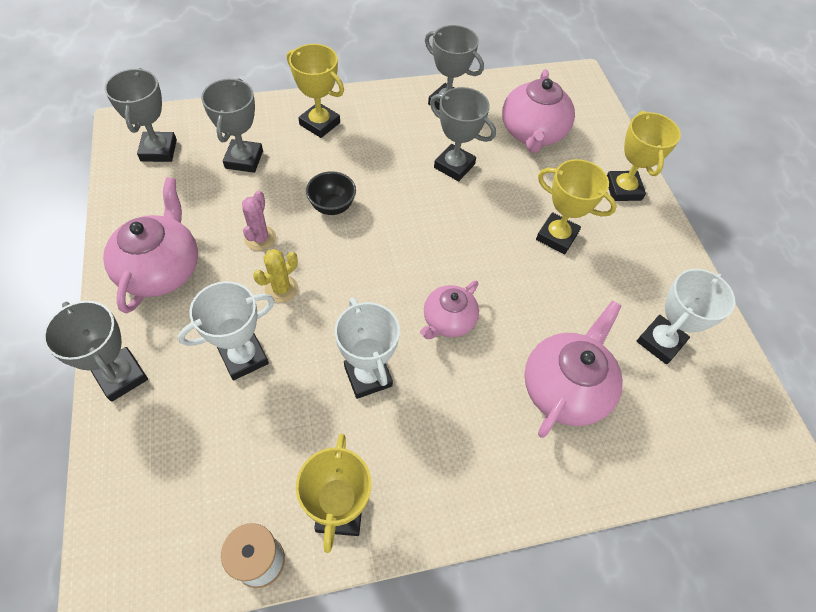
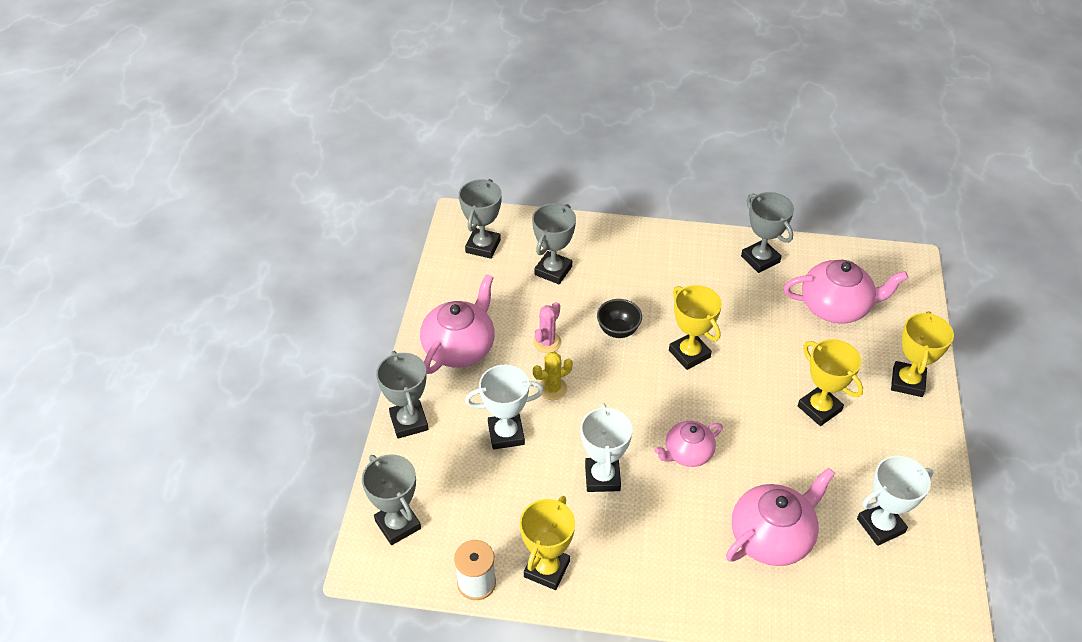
camera: 25 degrees right, 10 degrees down
yellow trophy [287,44,344,138] -> yellow trophy moved to [669,285,722,370]
grey trophy [430,87,496,181] -> grey trophy moved to [362,454,421,545]
pink teapot [502,69,575,153] -> pink teapot turned 120 degrees counterclockwise [784,260,908,324]

